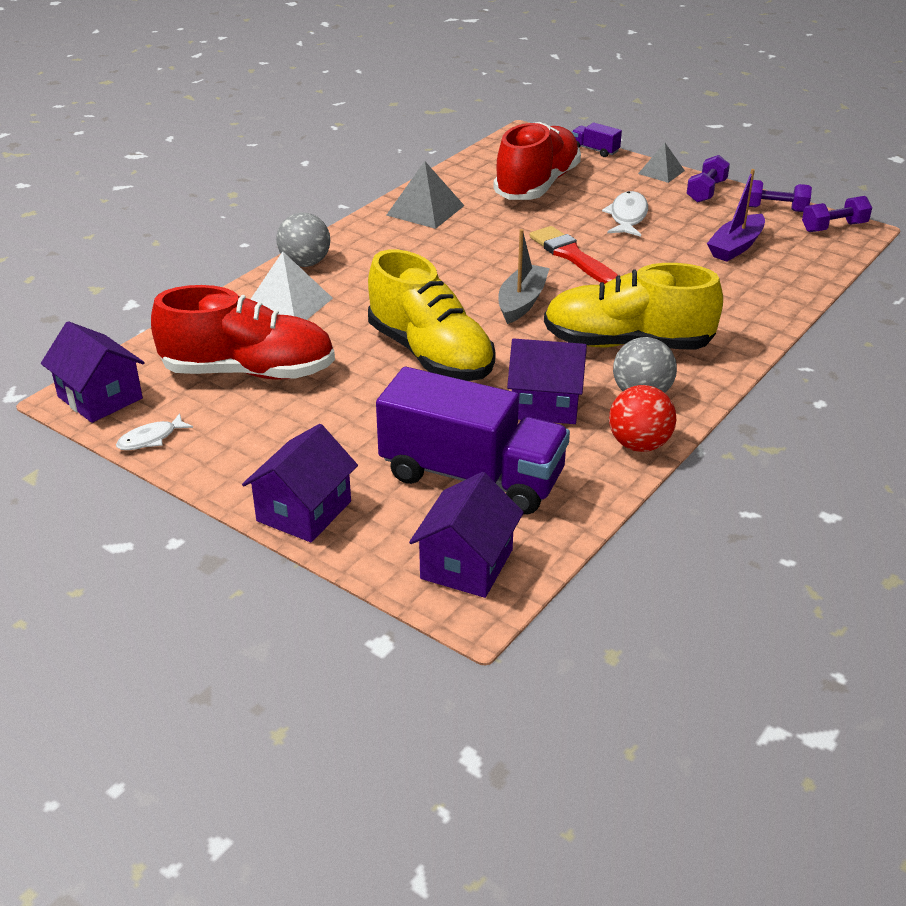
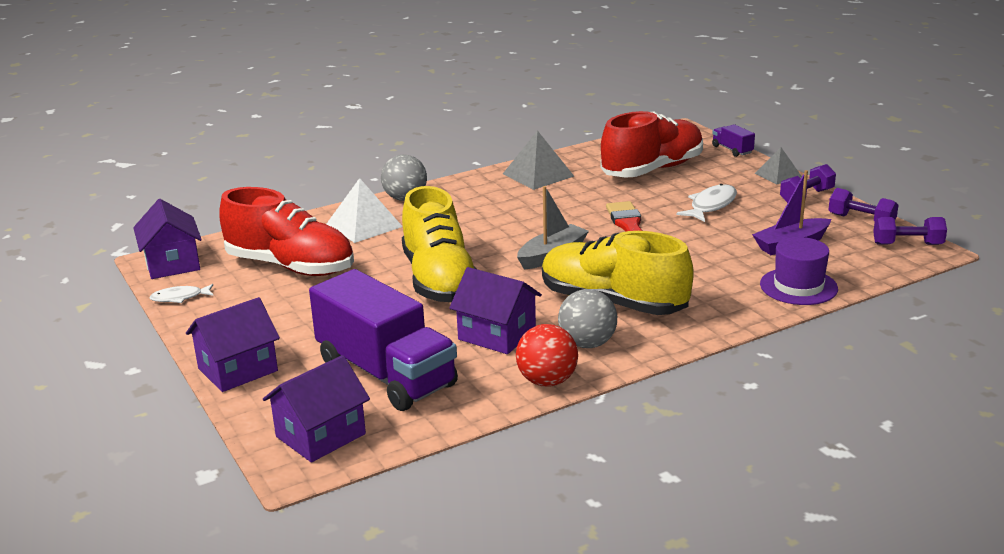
camera: 25 degrees right, 10 degrees down
none -> purple hat [760,237,838,305]

